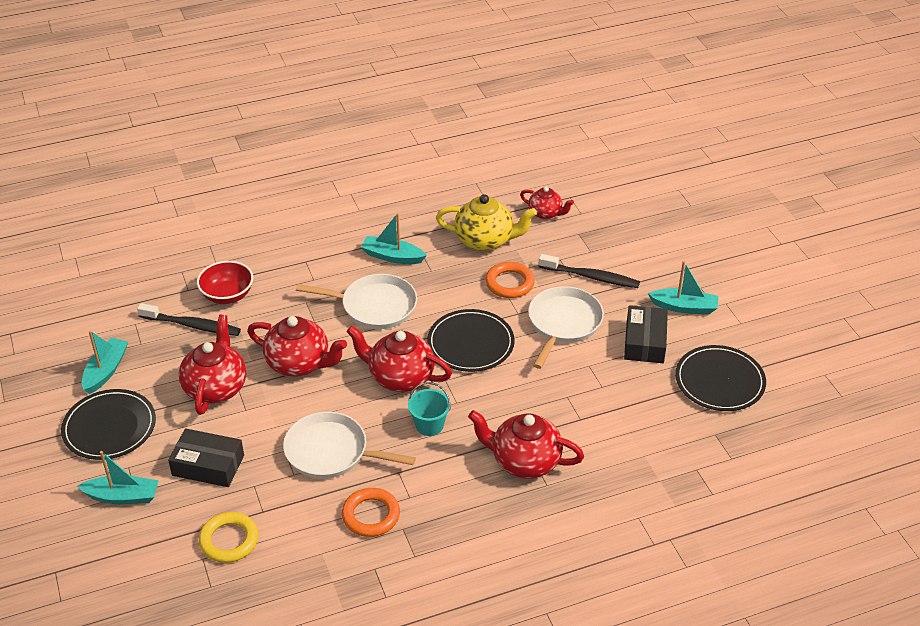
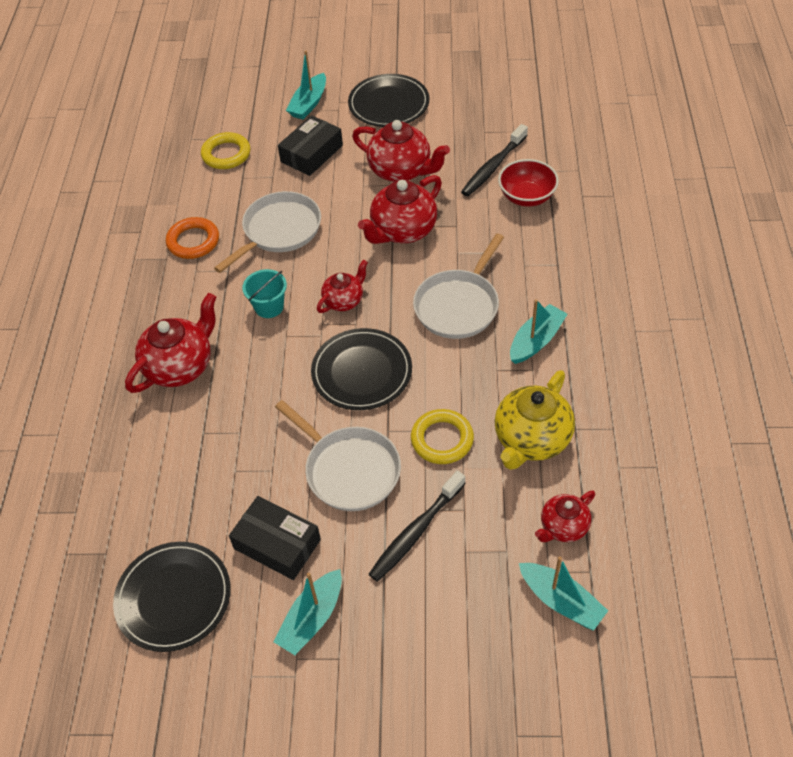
camera: 115 degrees right, 10 degrees up
turquoise boat [82,331,128,394] -> turquoise boat moved to [519,556,608,631]
red teapot [347,326,452,392] -> red teapot [317,260,368,313], size x0.59
orange ring [485,262,535,298] -> yellow ring [411,409,474,464]

